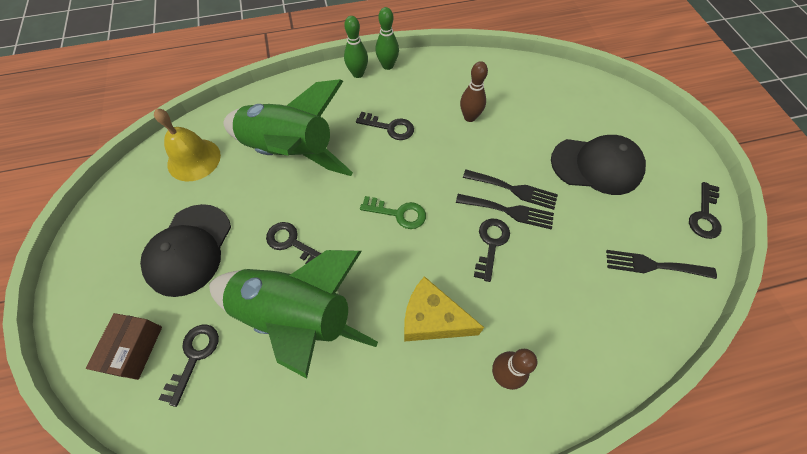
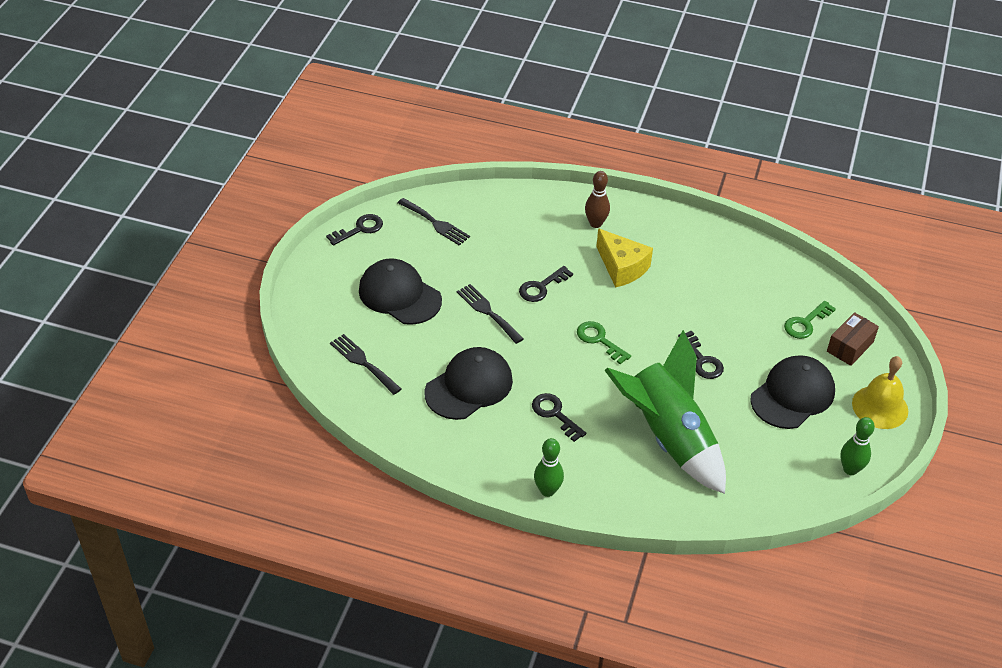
camera: 150 degrees left, 15 degrees down
yellow bell [154,108,221,182] -> yellow bell moved to [852,356,908,429]
black key [159,324,219,407] -> green key [784,301,836,339]
green rocket [209,250,378,379] -> none
green bowling pin [376,7,399,70] -> green bowling pin moved to [840,417,875,475]
black fork [456,194,554,229] -> black fork moved to [330,334,401,395]
brown bowling pin [460,61,488,122] -> black cap [424,347,513,420]

